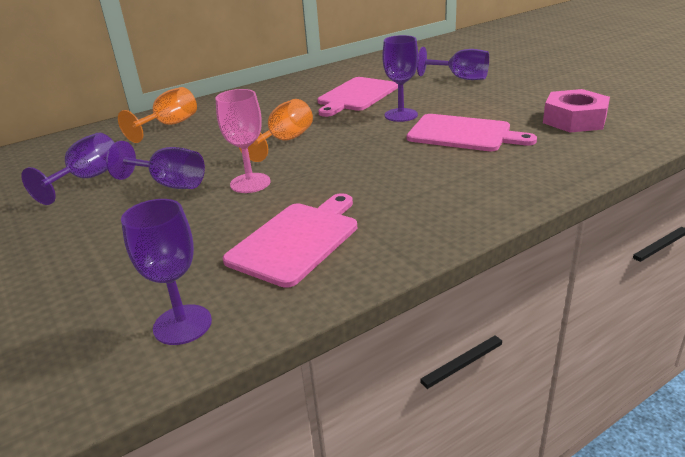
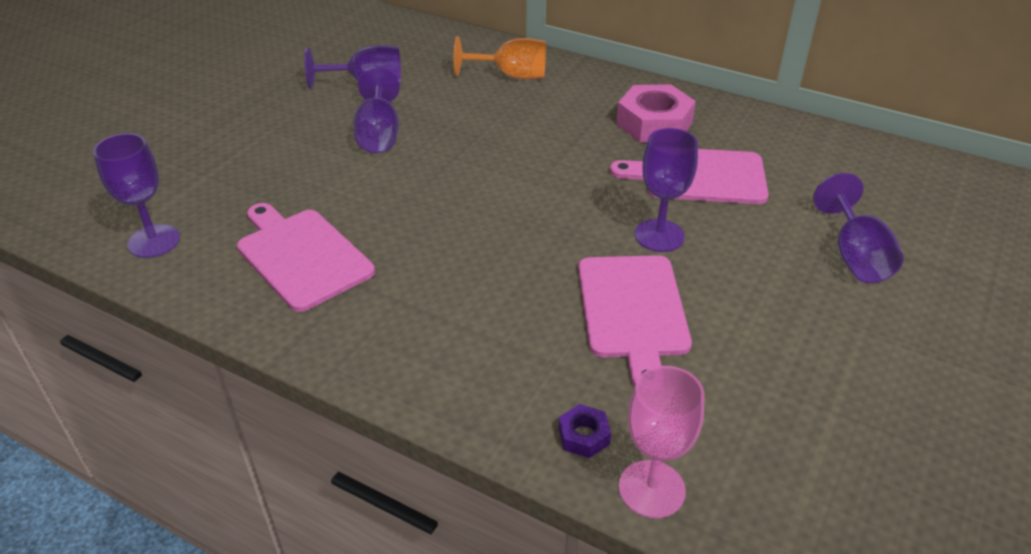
camera: 60 degrees right, 10 degrees up
pink goblet [216,89,271,193] -> pink goblet moved to [619,366,705,518]
pink cutting board [223,193,357,288] -> pink cutting board turned 135 degrees counterclockwise [237,203,375,312]
orange goblet [239,99,313,162] -> none
pink nut [543,89,610,132] -> pink nut moved to [616,84,696,142]
none -> purple nut [559,404,611,458]

